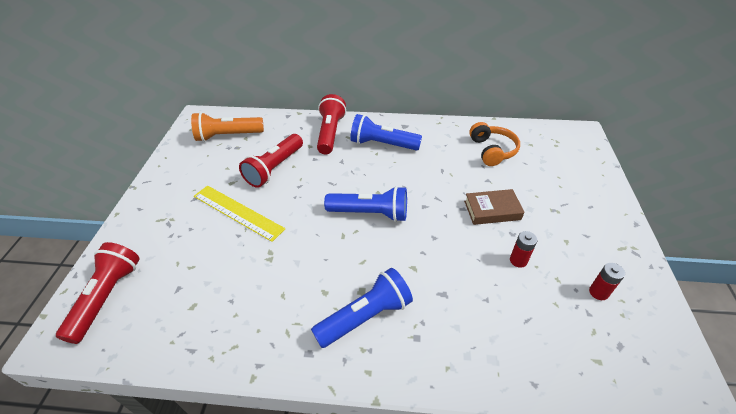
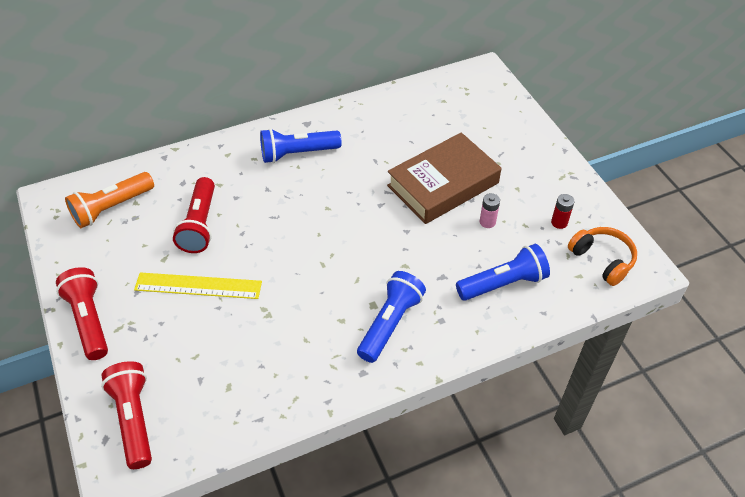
camera: 30 degrees left, 5 degrees up
red flashlight [317,94,346,154] -> red flashlight moved to [56,267,108,360]
blue flashlight [324,186,407,222] -> blue flashlight moved to [456,244,550,301]
brown book [464,189,524,225] -> brown book [387,132,501,224], size x1.90
orange headphones [469,122,520,166] -> orange headphones moved to [568,227,637,286]
red battery [510,231,537,268] -> pink battery [480,193,500,228]

